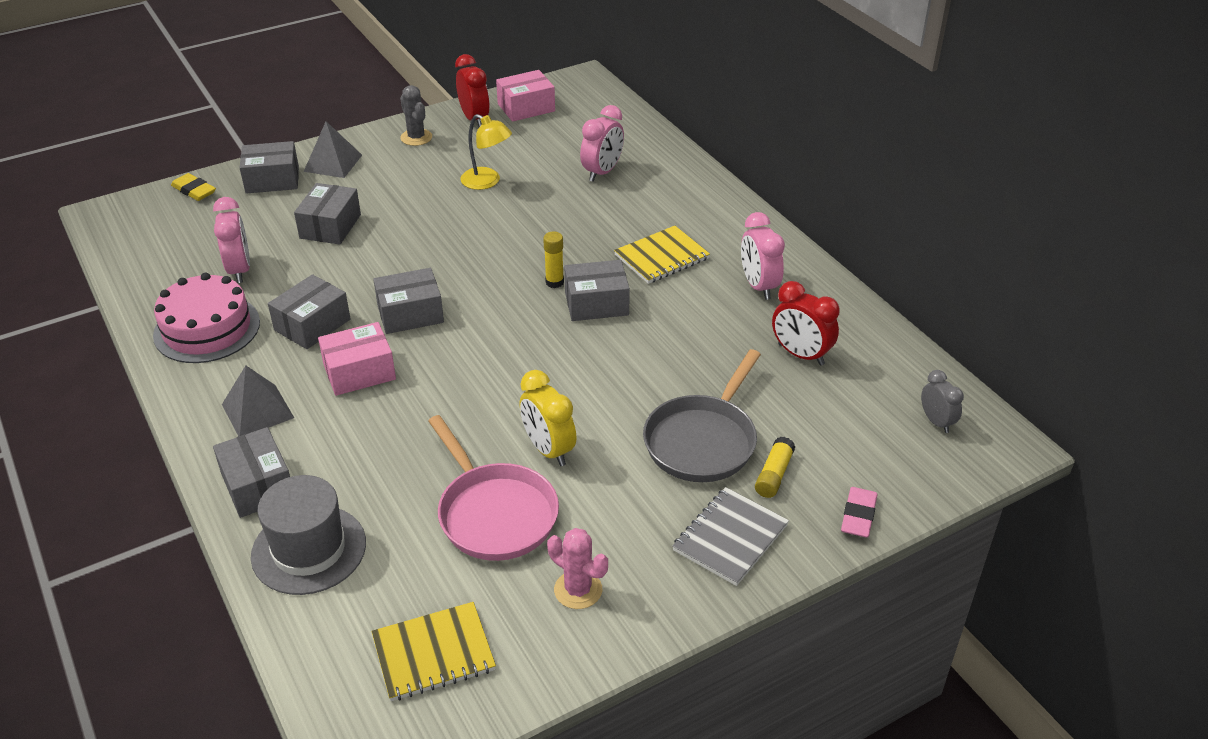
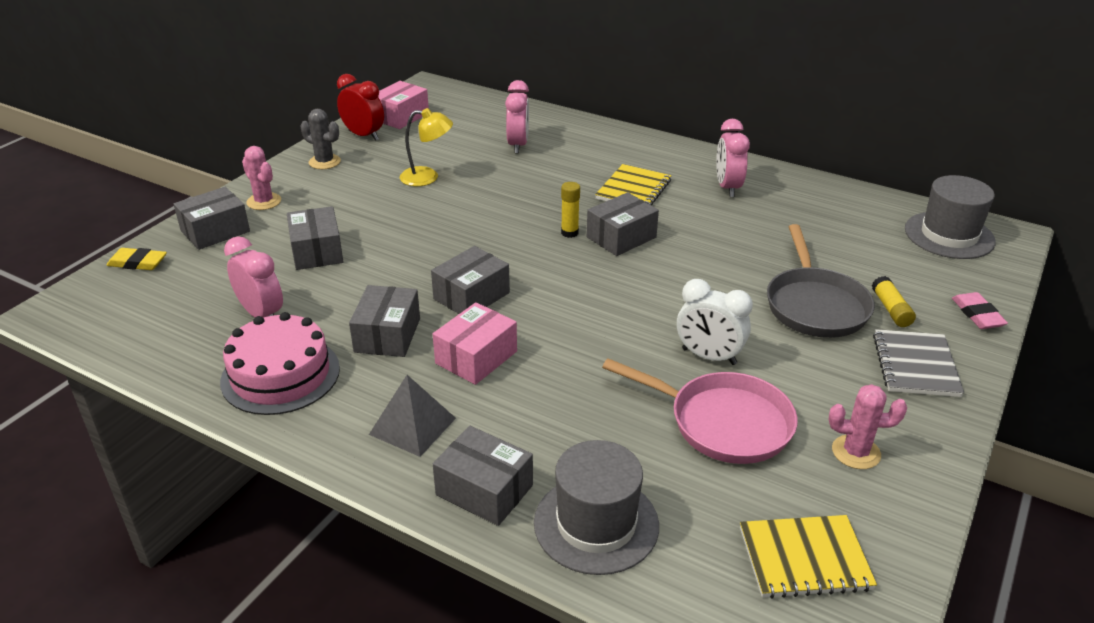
camera: 30 degrees left, 5 degrees down
grey pyramid [304,121,362,178] -> pink cactus [242,146,281,210]
yellow notebook [372,602,496,701] -> yellow notebook turned 45 degrees clockwise [740,515,877,599]
yellow clock [520,370,577,466] -> white clock [677,279,753,365]
pink clock [741,212,785,300] -> pink clock turned 45 degrees clockwise [716,119,750,197]
red clock [772,281,840,366] -> none
grey clock [921,370,964,433] -> grey hat [905,175,996,259]

